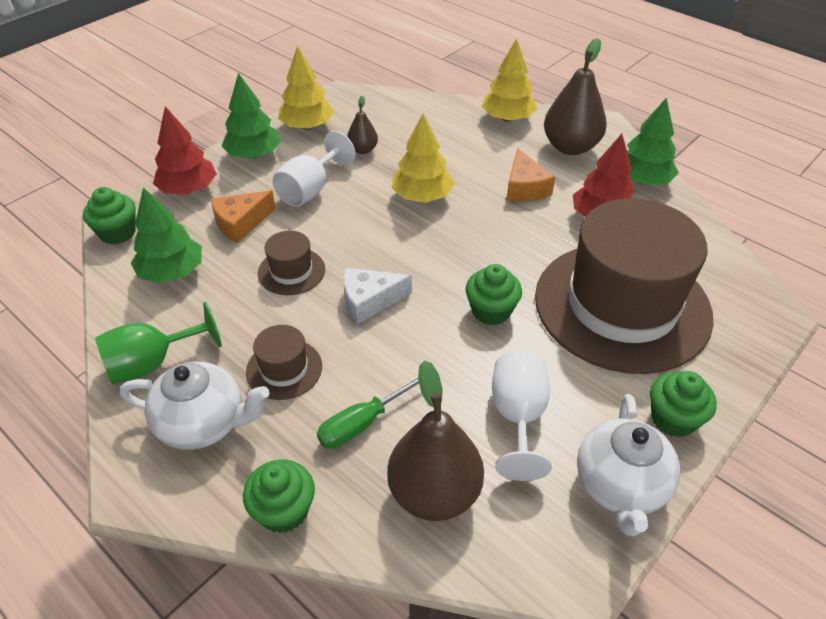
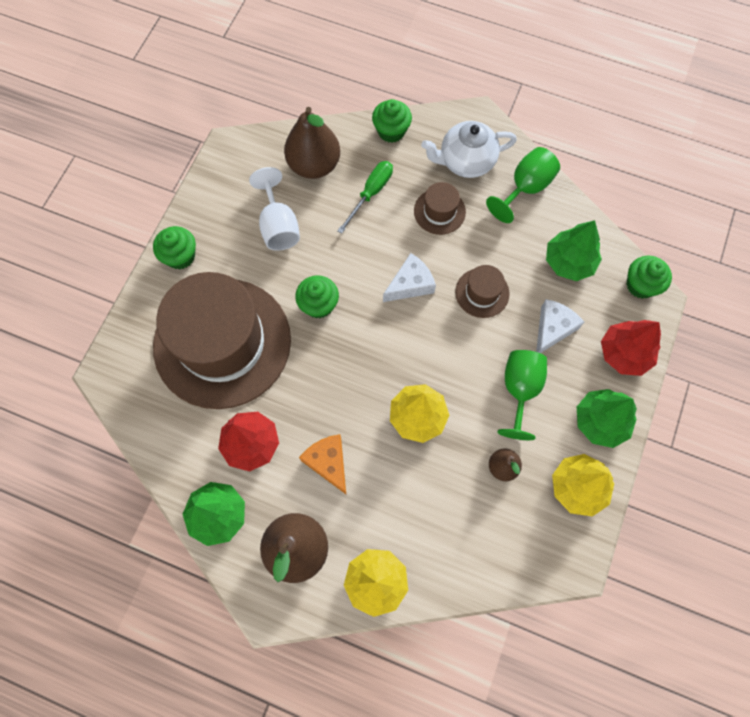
camera: 160 degrees right, 25 degrees up
orange cheese [211,190,276,243] -> white cheese [536,299,584,353]
white goblet [272,131,356,207] -> green goblet [498,350,547,440]
white teapot [577,394,680,536] -> none

